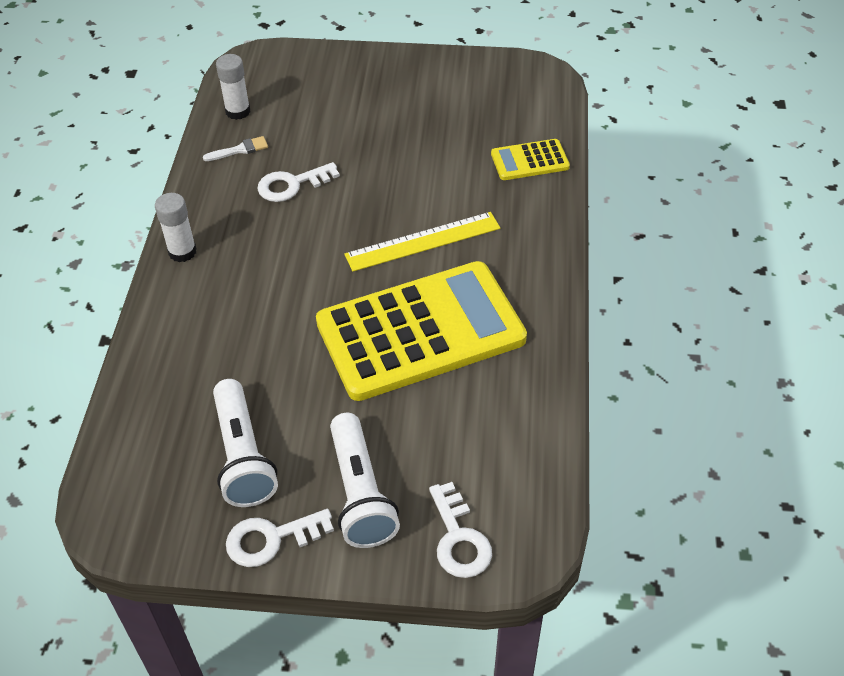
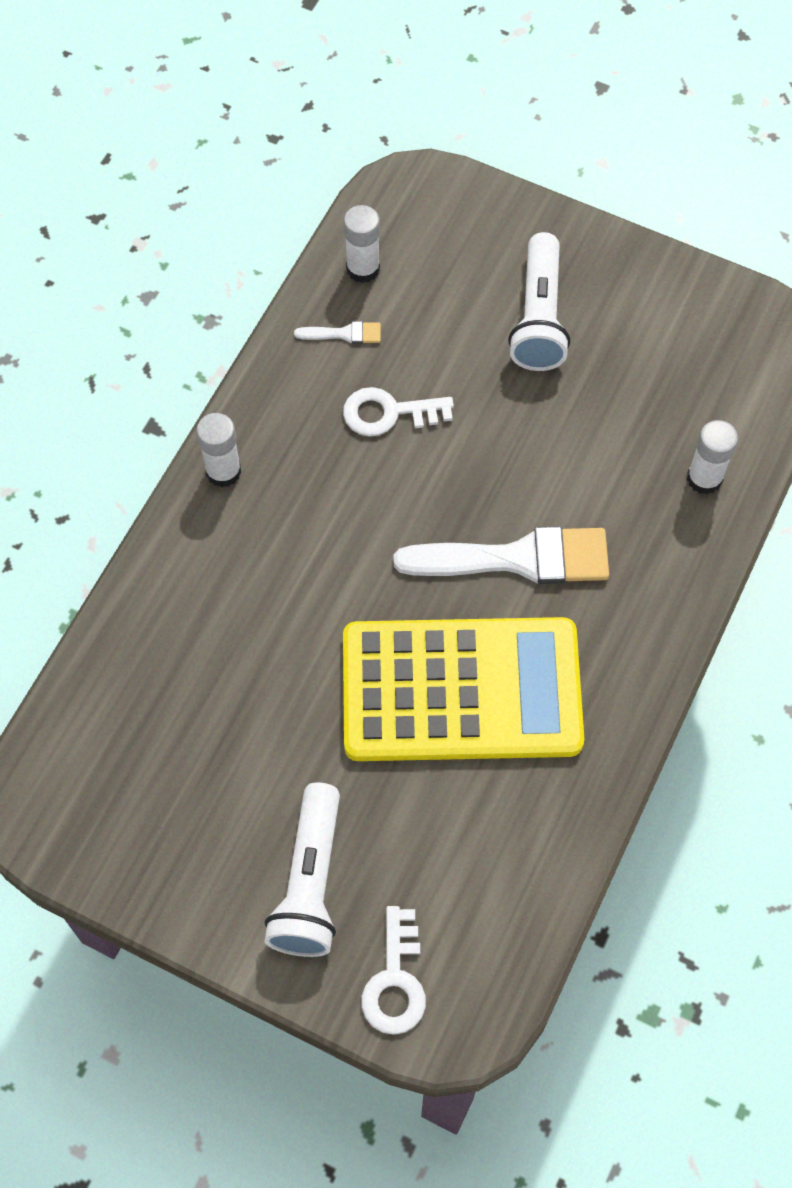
camera: 20 degrees right, 15 degrees up
white flashlight [213,379,278,507] -> white flashlight moved to [508,232,570,371]
white key [226,509,334,567] -> none
yellow ruler [344,212,500,271] -> white brush [394,526,609,584]
yellow calculator [491,139,570,180] -> white glue stick [687,420,738,495]

